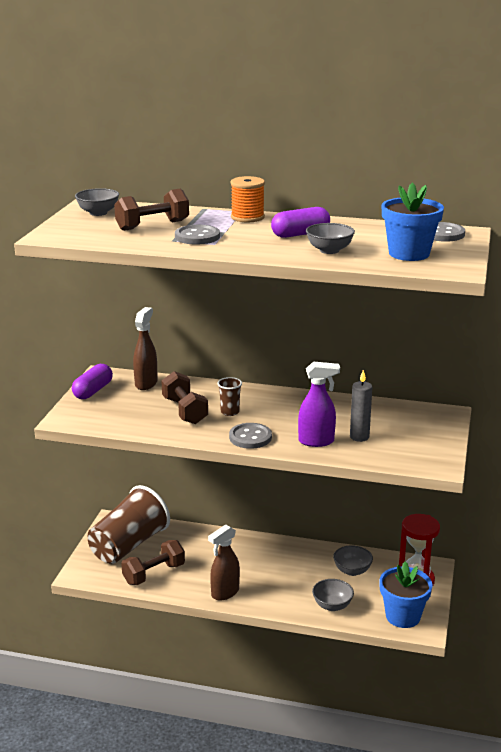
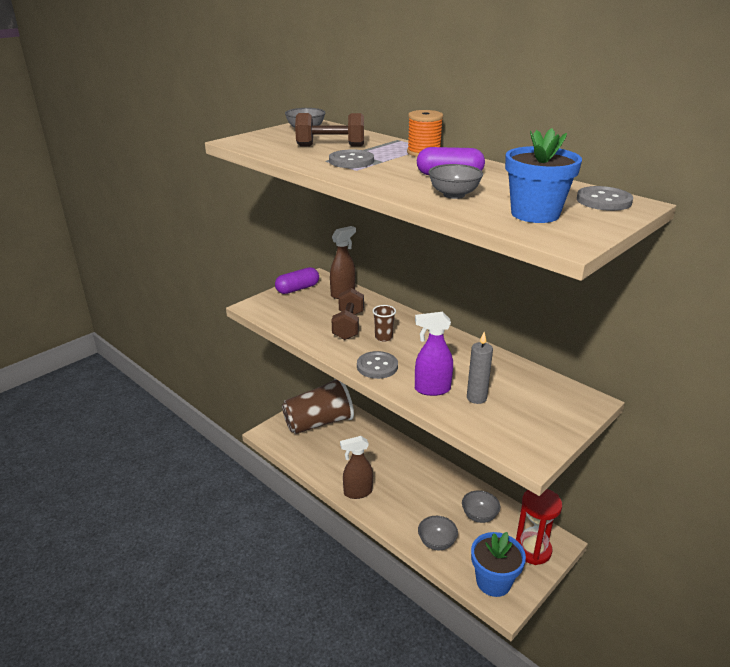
camera: 30 degrees right, 5 degrees up
brown dumbbell [121,540,185,585] -> none
purple spray bottle [298,362,340,447] -> purple spray bottle turned 150 degrees clockwise [415,312,453,396]

